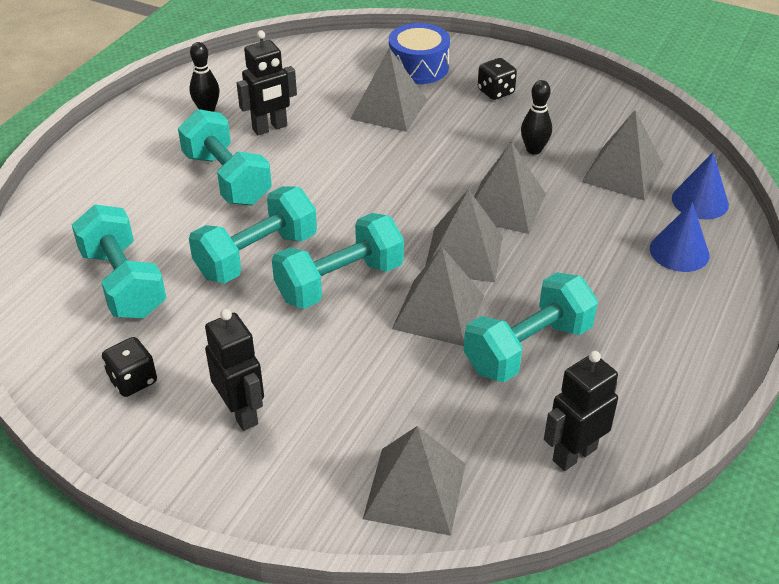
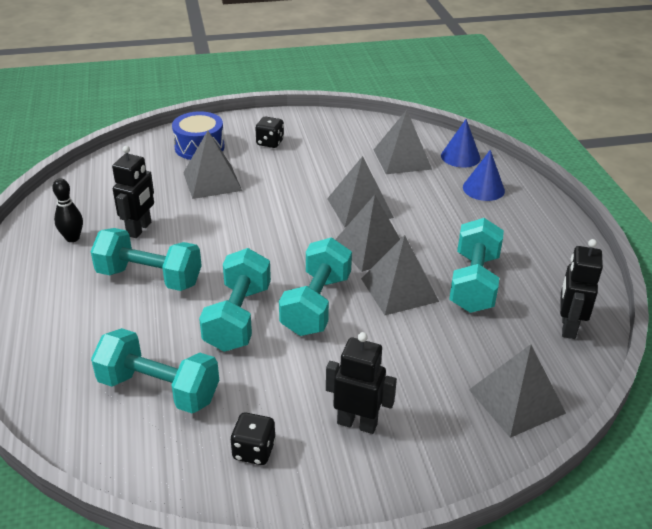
camera: 40 degrees left, 5 degrees down
black bowling pin [521,80,552,155] -> none

